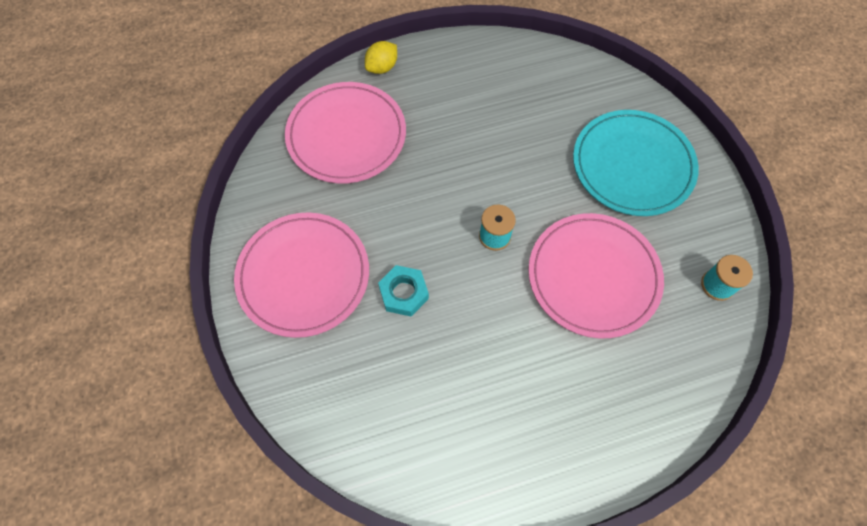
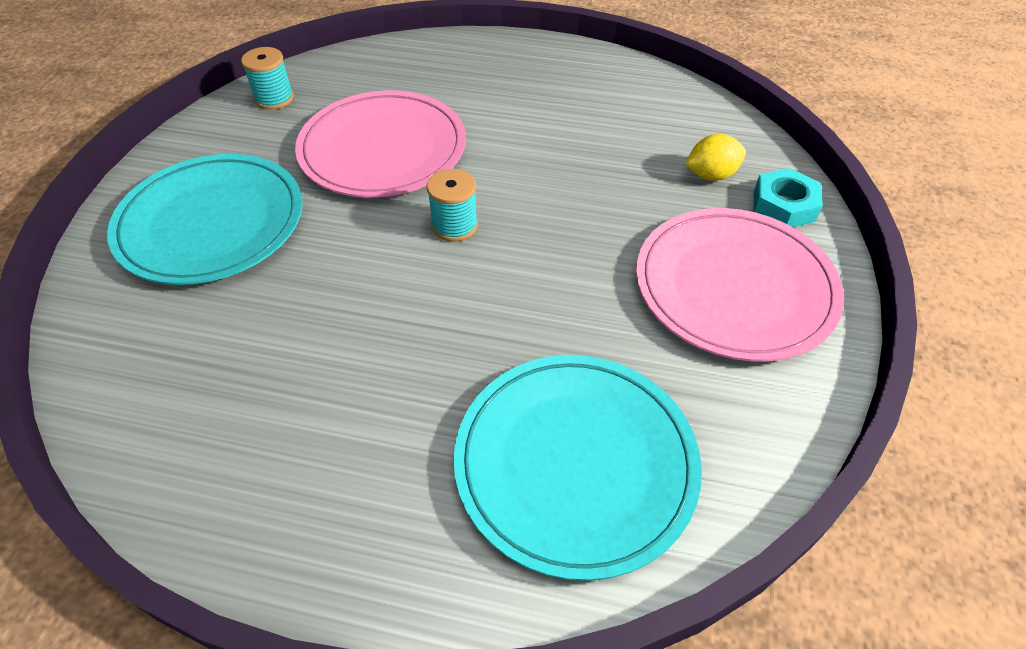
camera: 150 degrees left, 15 degrees down
pink plate [285,82,406,183] -> turquoise plate [454,355,702,581]
yellow lemon [365,41,397,74] -> yellow lemon moved to [686,134,746,181]
turquoise nut [378,265,429,316] -> turquoise nut moved to [754,168,823,227]

